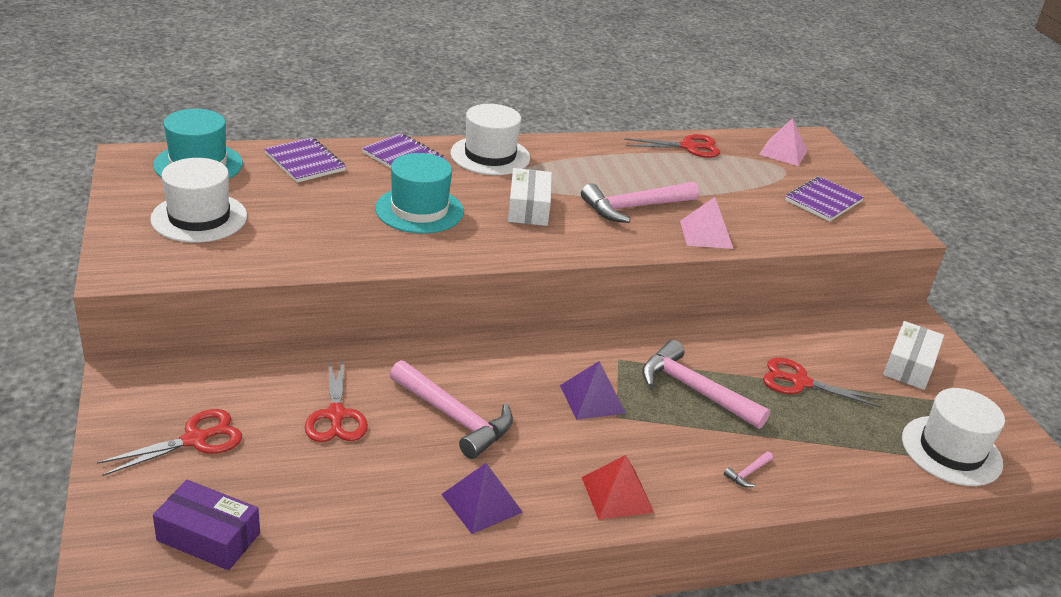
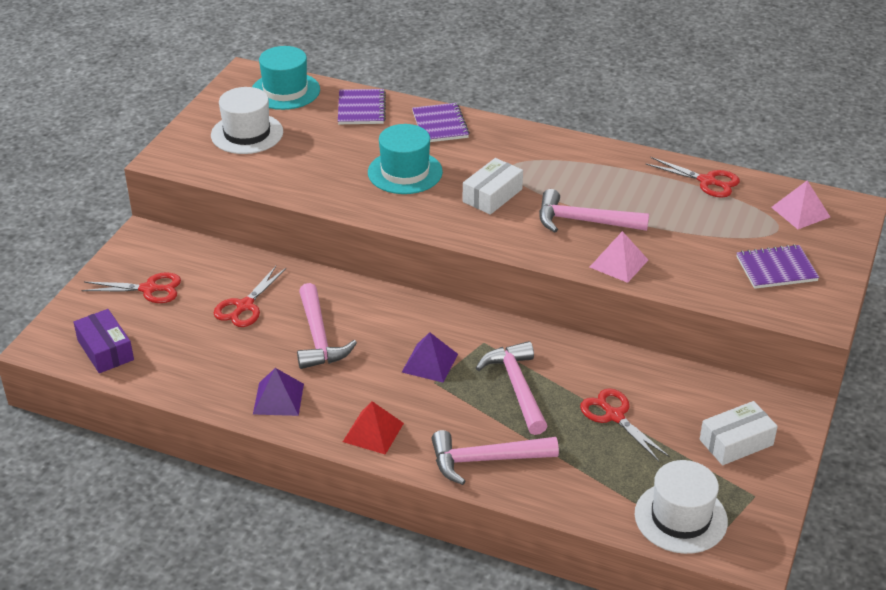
camera: 40 degrees right, 5 degrees up
white hat [450,104,530,175] -> none
pink hammer [724,452,773,487] -> pink hammer [431,430,559,485], size x2.48

